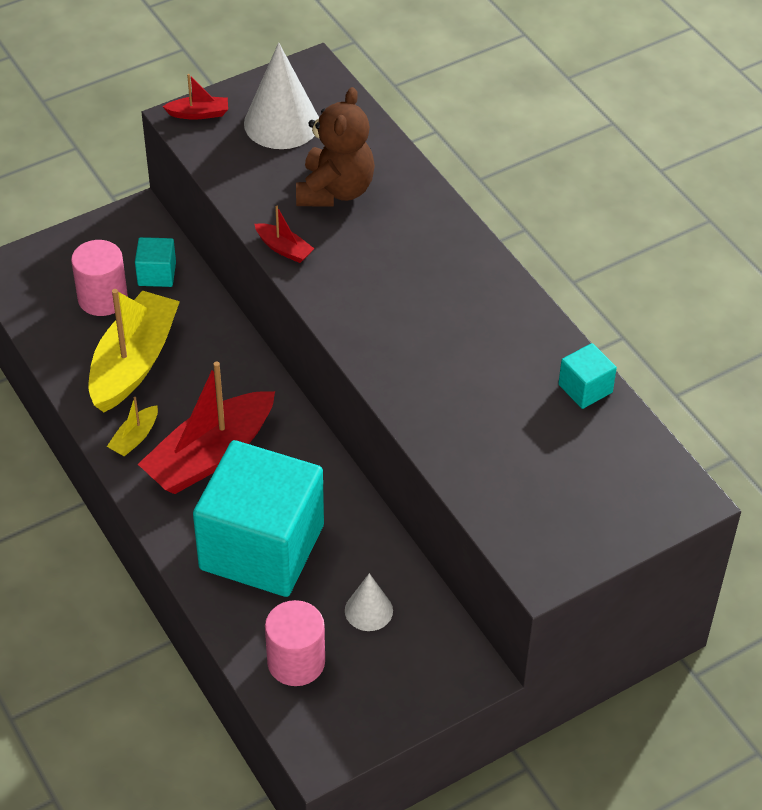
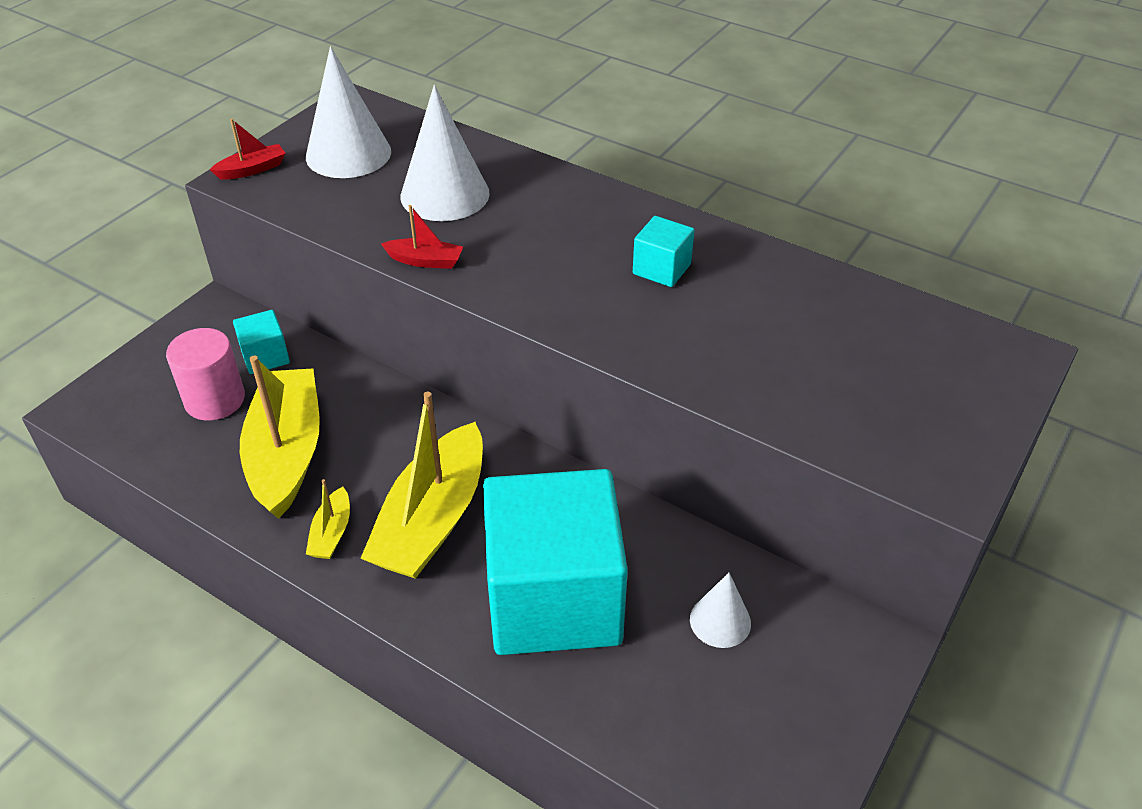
camera: 25 degrees left, 5 degrees down
red boat [138,362,275,494] -> yellow boat [360,392,483,579]
pink cylinder [265,600,325,686] -> none
brown teddy bear [296,87,375,207] -> white cone [401,85,490,221]
turquoise cube [558,343,617,409] -> turquoise cube moved to [633,216,695,287]

